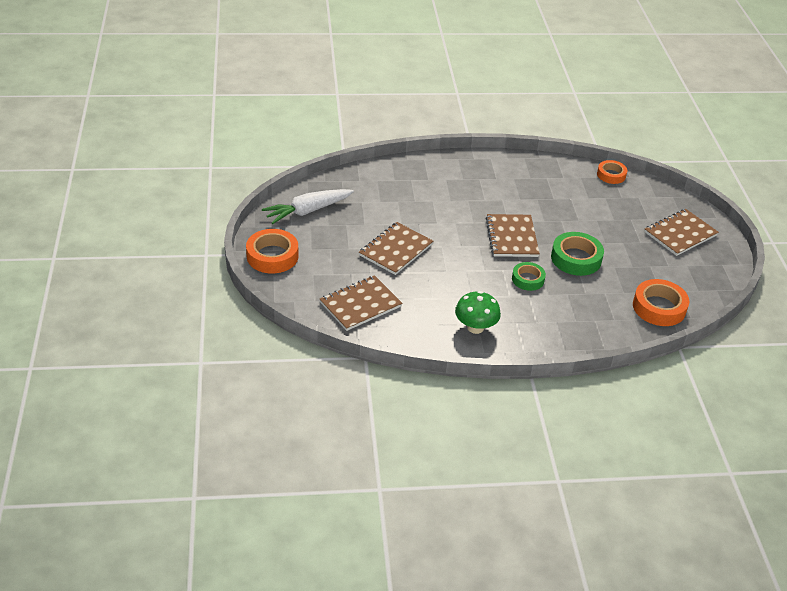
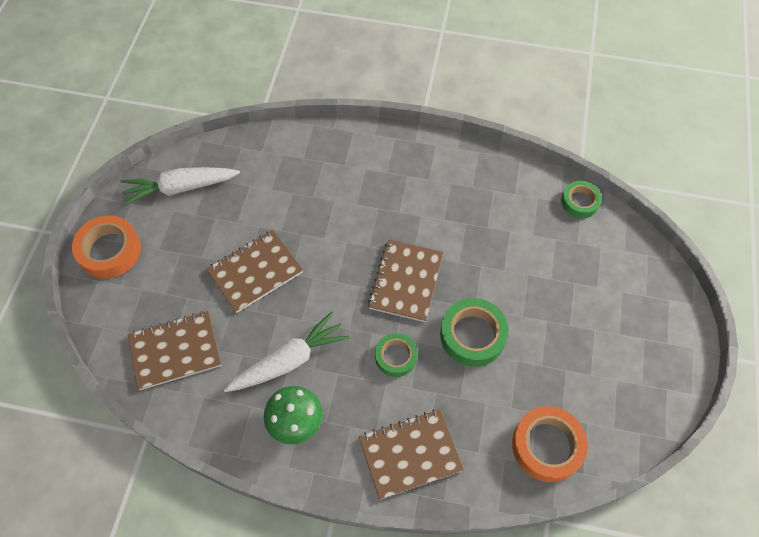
camera: 20 degrees right, 20 degrees up
orange tape [597,160,627,184] -> green tape [561,181,602,218]
brown notebook [644,209,719,256] -> brown notebook moved to [359,409,464,500]
none -> white carrot [224,312,349,392]

